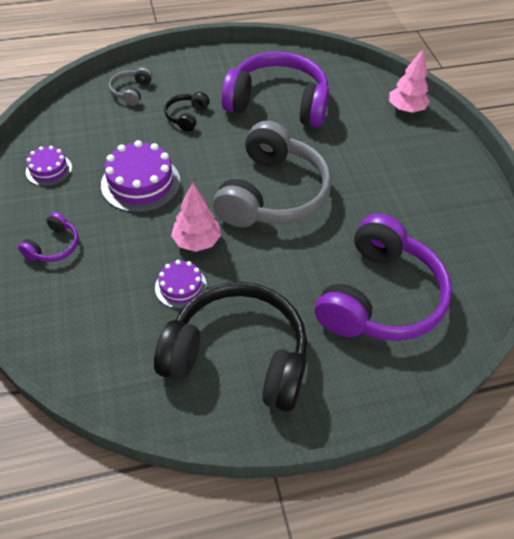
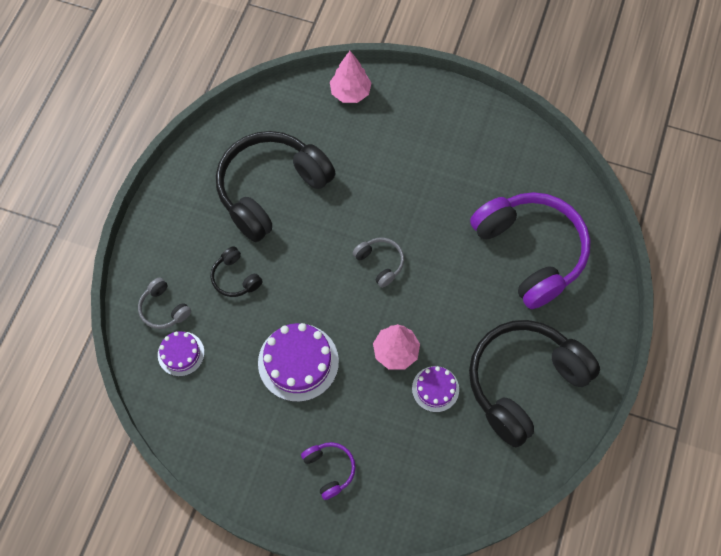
camera: 55 degrees left, 15 degrees up
purple cake [26,146,72,186] -> purple cake moved to [158,331,204,376]
grey headphones [213,121,332,227] -> grey headphones [353,238,404,288], size x0.43
purple headphones [221,52,329,127] -> black headphones [216,131,336,242]

